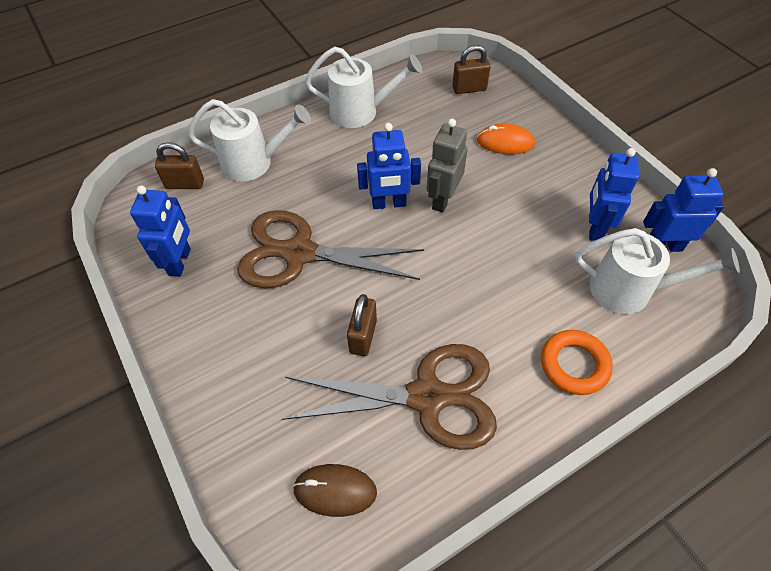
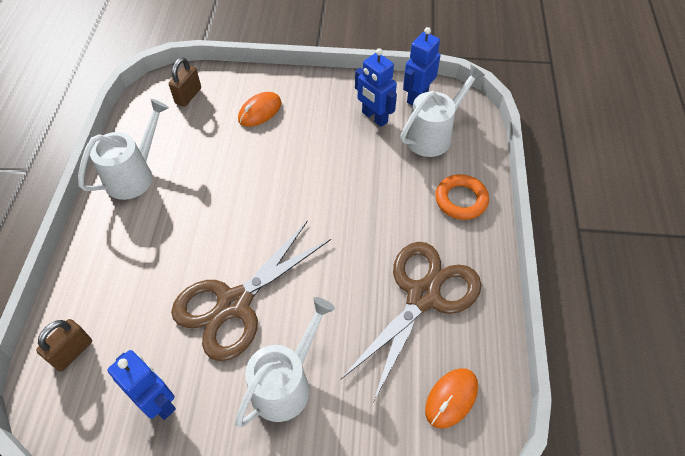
camera: 55 degrees left, 0 degrees up
white watering can [188,99,311,181] -> white watering can moved to [235,297,335,428]
brown mouse [293,464,377,517] -> orange mouse [425,368,478,429]
brown padlock [347,294,377,356] -> none
blue robot [357,123,421,209] -> none
grey robot [427,119,468,213] -> none

